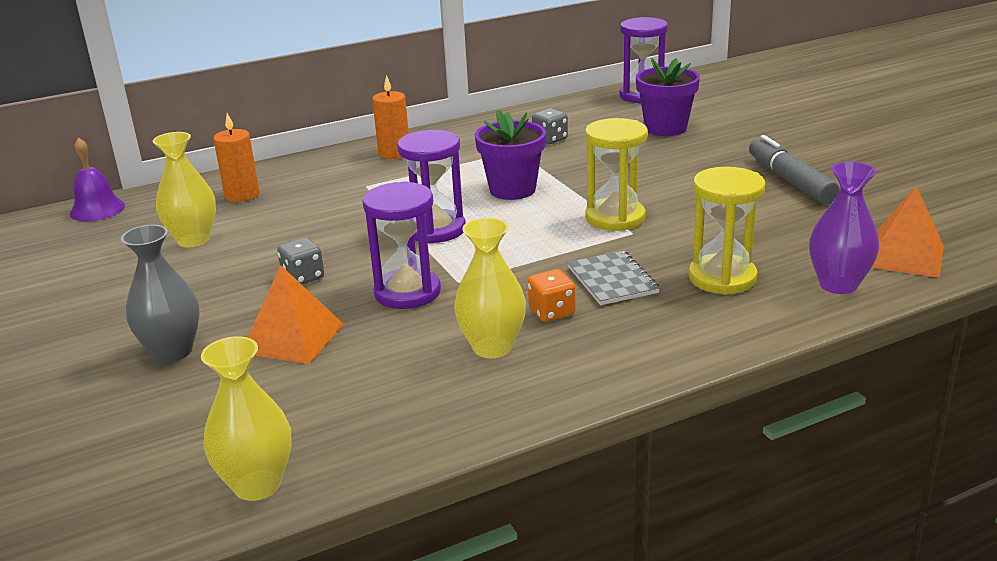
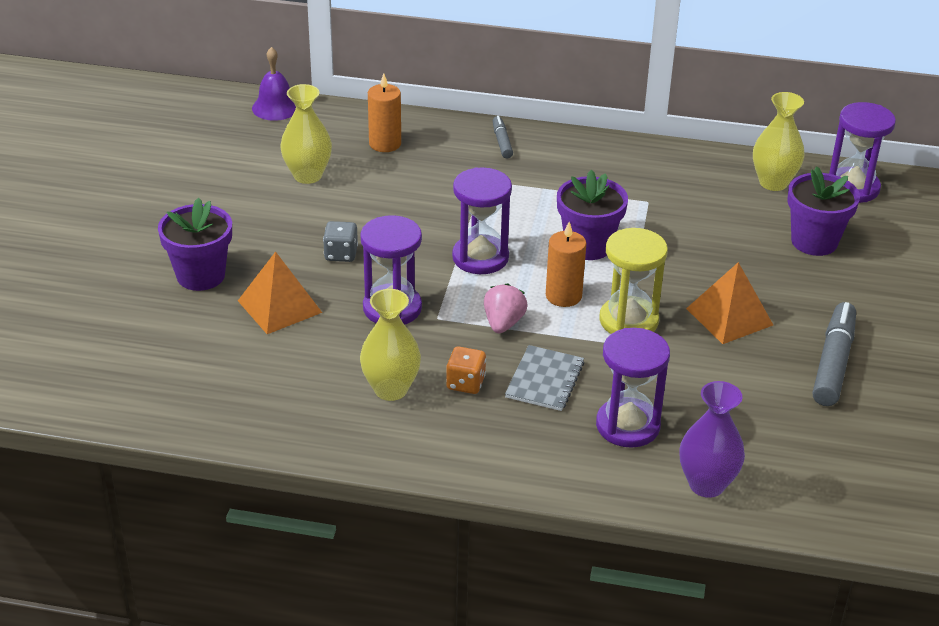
camera: 35 degrees right, 10 degrees up
grey vase [121,225,200,362] -> purple flower pot [158,198,232,291]
yellow vase [201,336,292,501] -> yellow vase moved to [753,92,805,191]
orange candle [372,75,409,159] -> orange candle moved to [546,222,587,307]
grey dice [532,108,568,144] -> none
yellow hourglass [688,167,765,295] -> purple hourglass [596,328,670,448]
orange pyramid [872,186,944,278] -> orange pyramid moved to [686,262,773,344]
none -> pink strawberry [484,283,528,333]
none -> grey marker [493,116,513,158]

